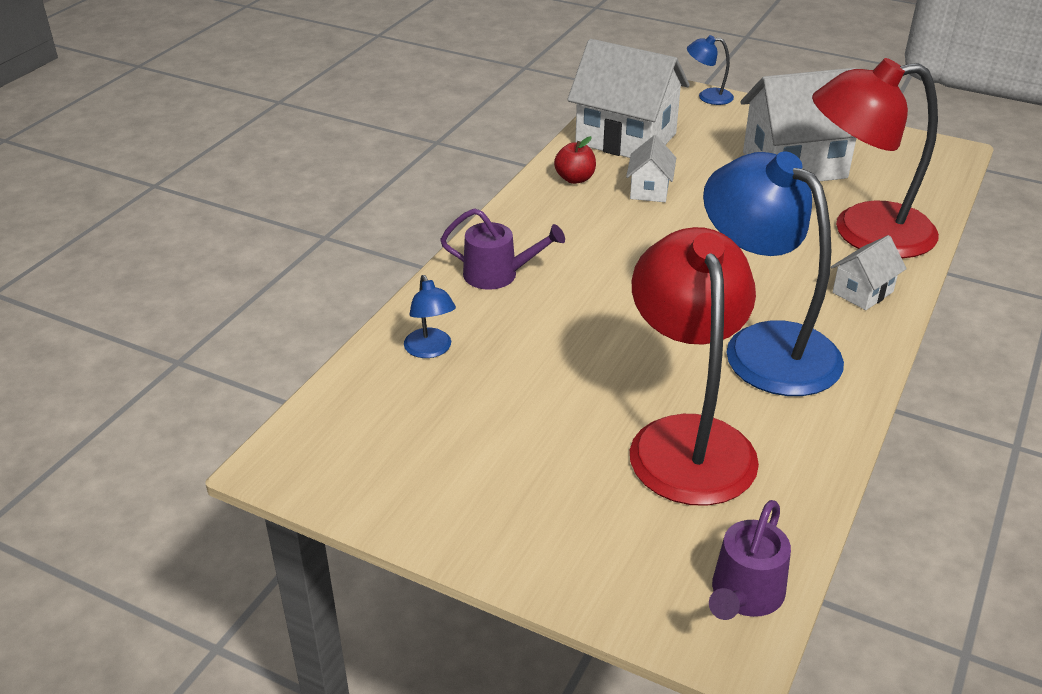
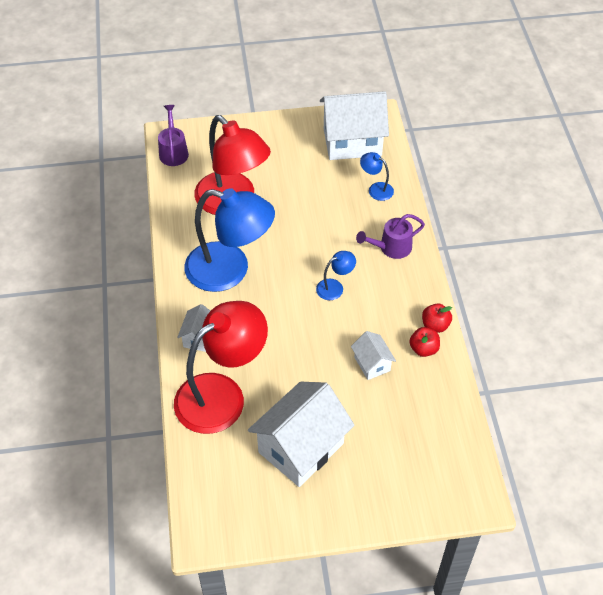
camera: 145 degrees right, 15 degrees up
white house [567,39,689,158] -> white house moved to [320,91,389,160]
blue lamp [687,35,734,105] -> blue lamp moved to [316,251,356,300]
none -> red apple [422,303,452,333]

